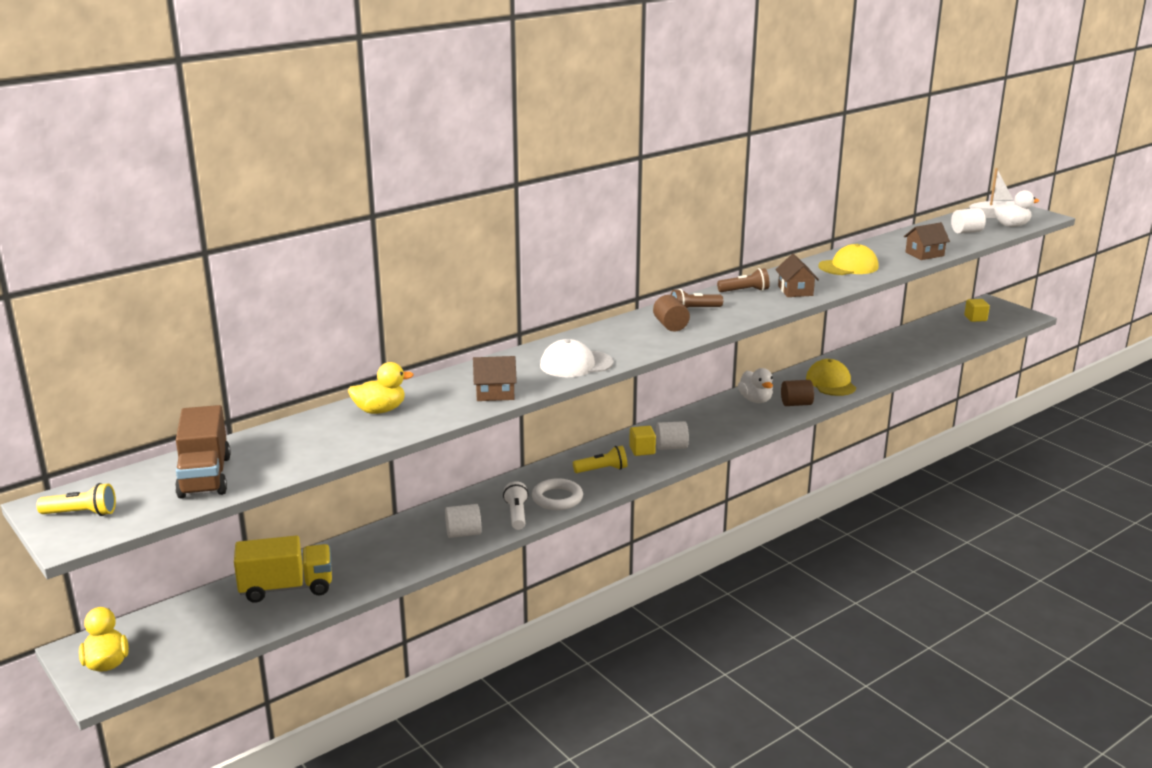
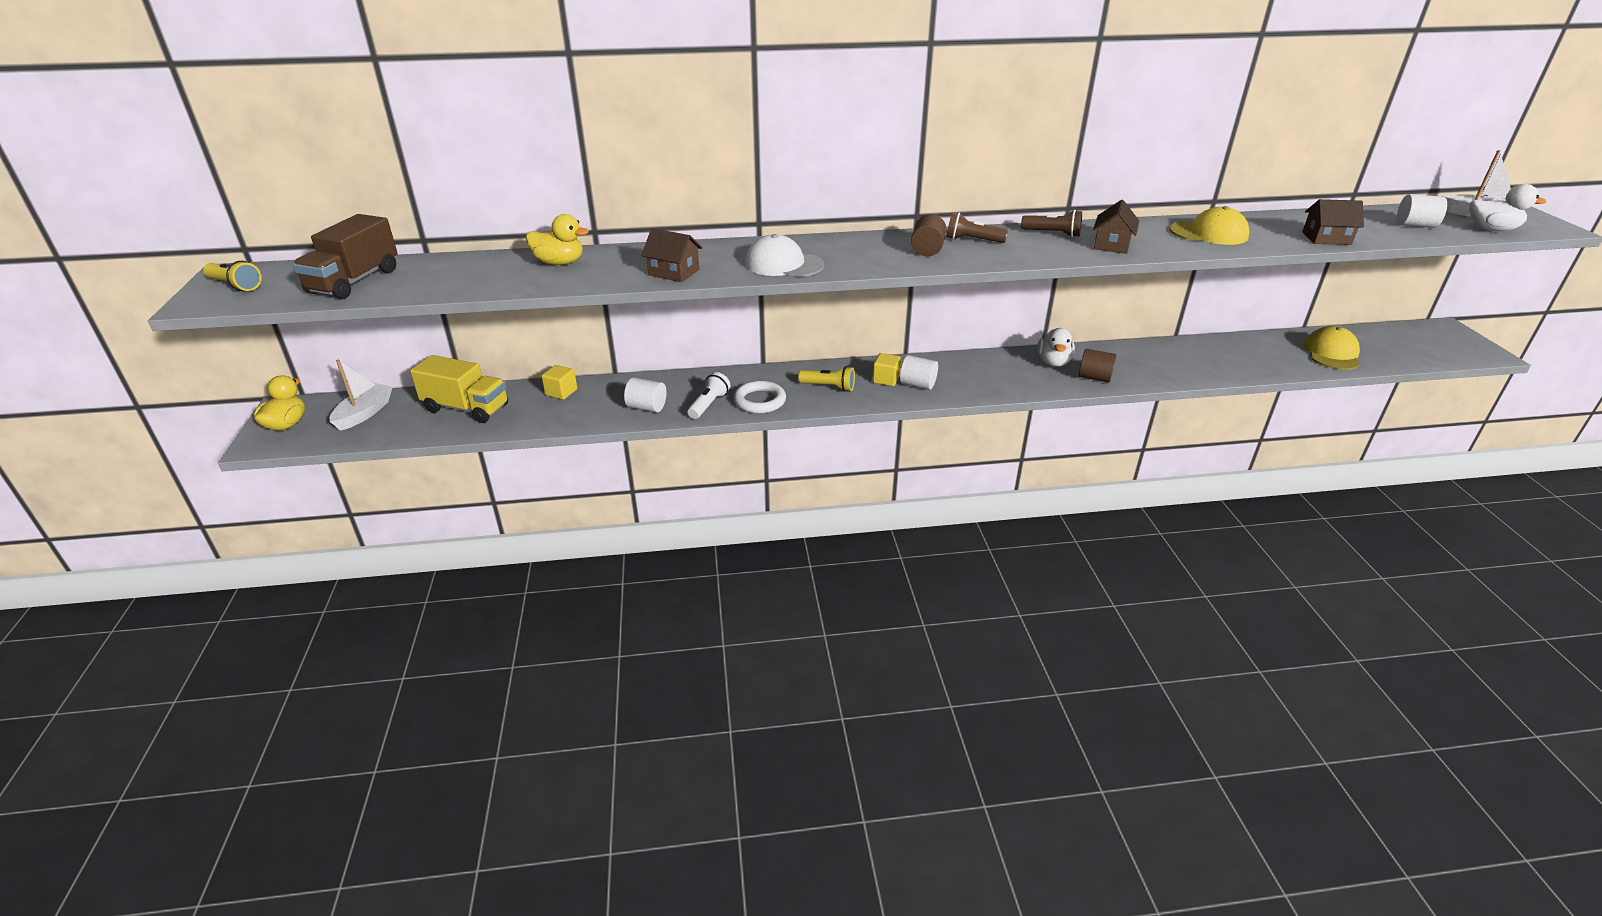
camera: 30 degrees right, 10 degrees up
yellow cap [806,359,856,396] -> yellow cap moved to [1303,326,1360,370]
yellow cube [964,299,990,322] -> yellow cube moved to [541,365,577,400]
none -> white boat [330,360,393,431]

